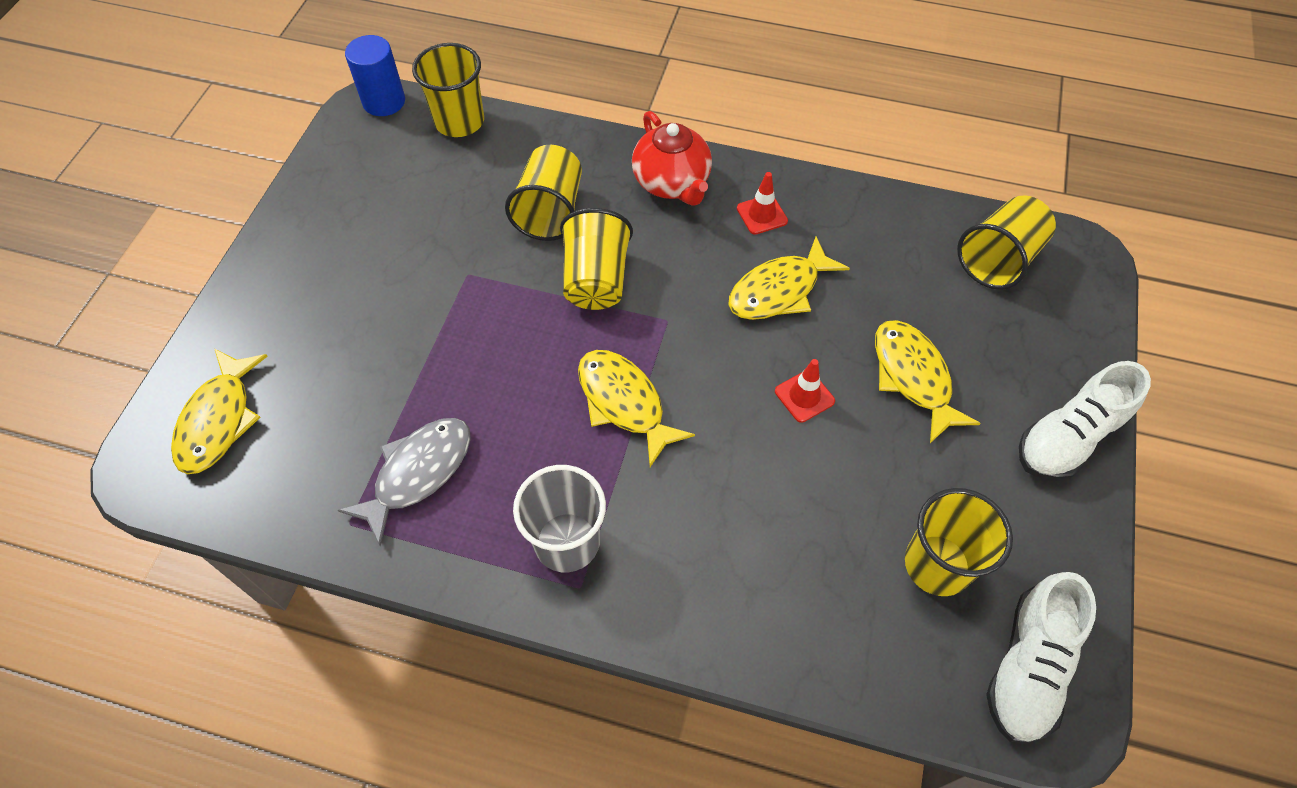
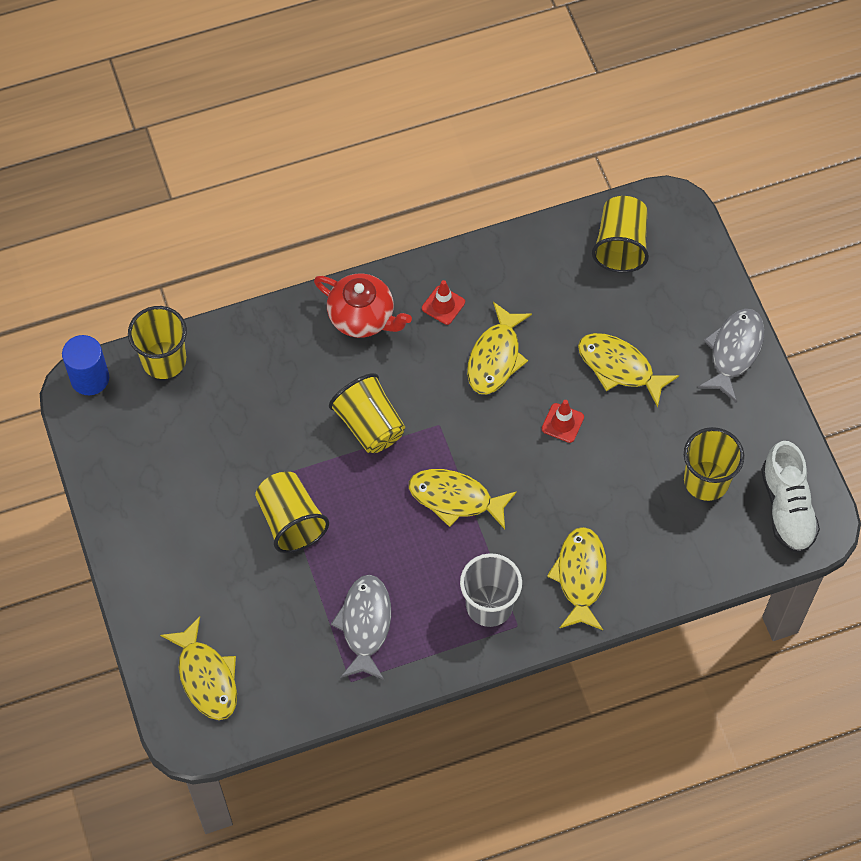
camera: 35 degrees left, 5 degrees up
yellow cup [505,145,582,241] -> yellow cup moved to [255,472,329,553]
white shoe [1019,361,1151,481] -> grey fish [697,308,765,402]
none -> yellow fish [547,527,607,630]

